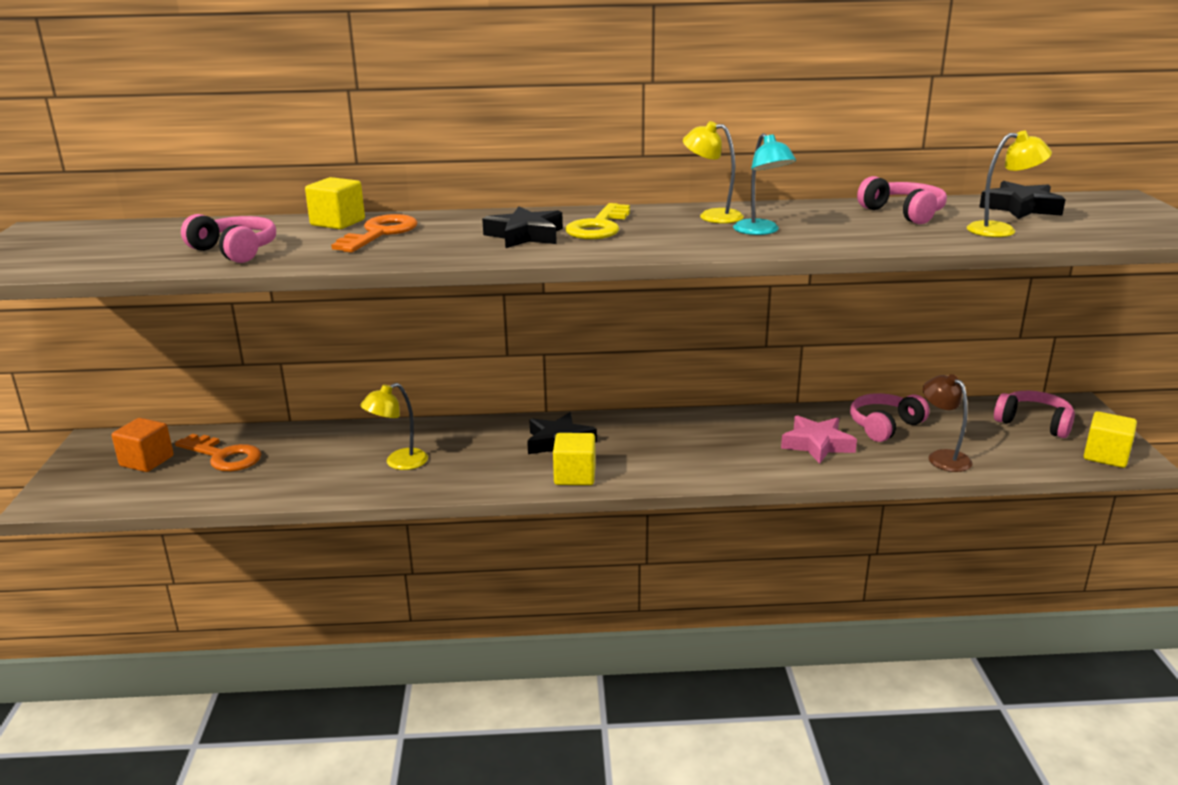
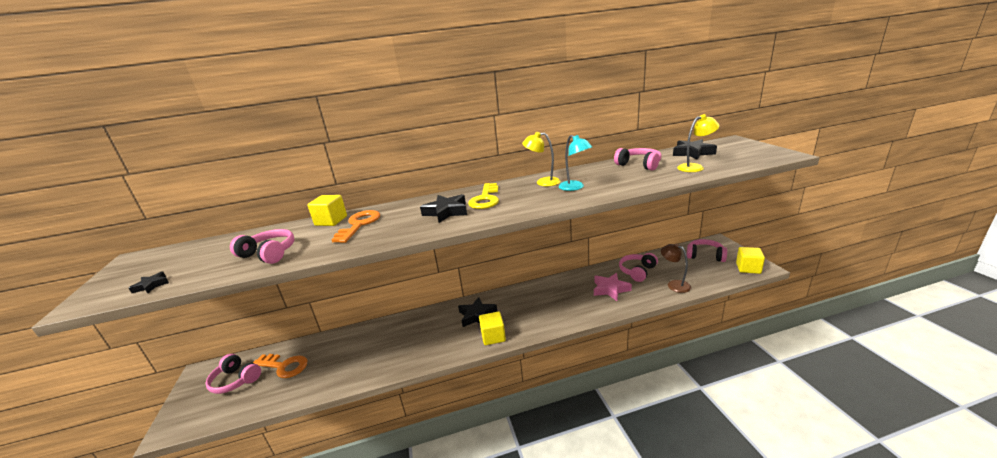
camera: 10 degrees left, 0 degrees up
orange cube [111,418,174,472] -> pink headphones [205,354,261,394]
yellow lamp [360,383,428,470] -> none
none -> black star [129,271,169,293]

